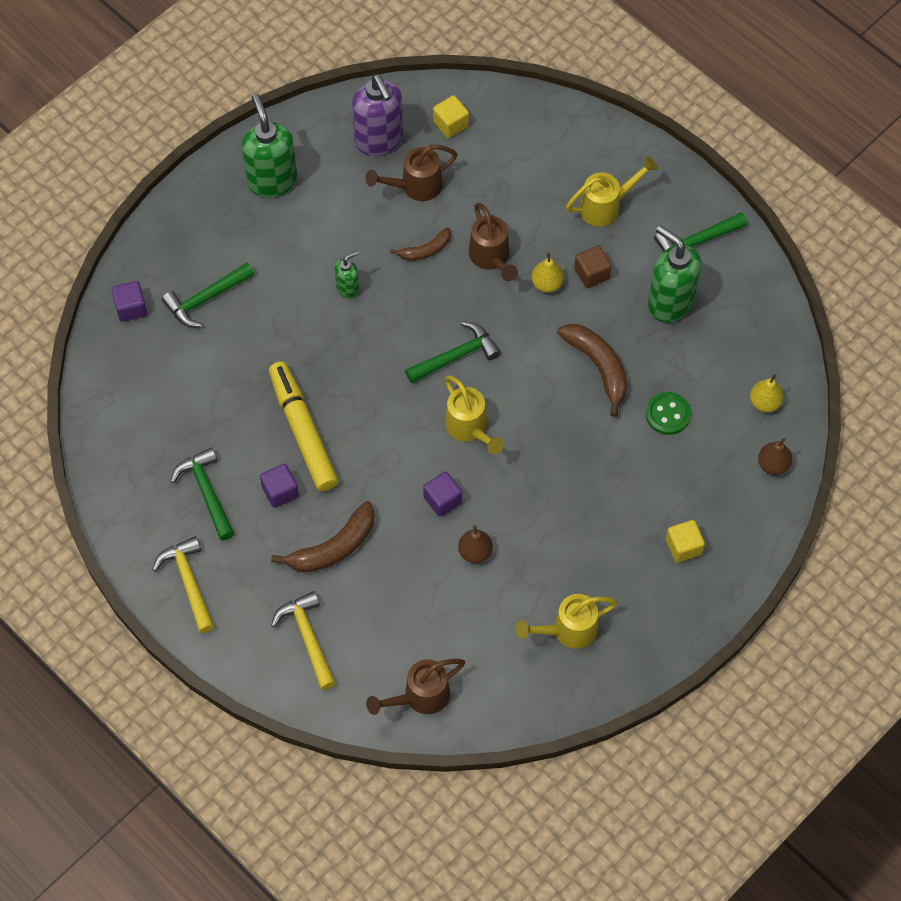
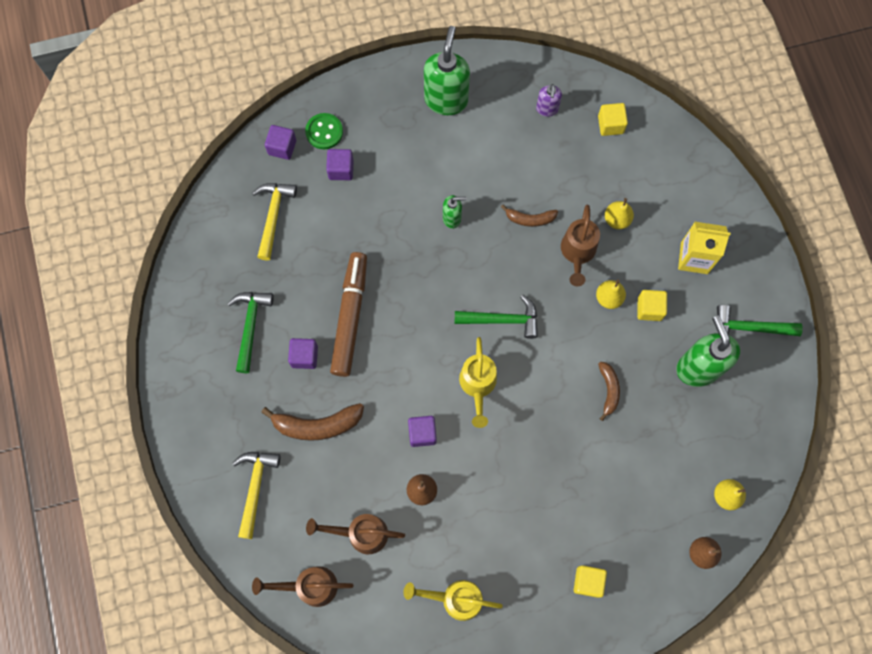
camera: 30 degrees right, 10 degrees up
yellow hammer [152,536,215,633] -> yellow hammer moved to [252,183,297,260]
green hammer [162,262,254,327] -> purple cube [326,149,354,180]
yellow marker [269,362,338,491] -> brown marker [330,252,367,377]
purple soap dispenser [352,74,403,156] -> purple soap dispenser [536,84,562,117], size x0.51
brown watering can [365,145,458,201] -> brown watering can moved to [306,514,405,554]
brown banana [557,324,627,417] -> brown banana [598,362,620,421], size x0.60
yellow watering can [566,156,658,227] -> yellow carton [678,222,731,274]
brown cube [574,245,612,288] -> yellow cube [637,290,667,321]
green button [646,392,691,435] -> green button moved to [305,113,343,149]
none -> yellow pear [605,198,634,229]

